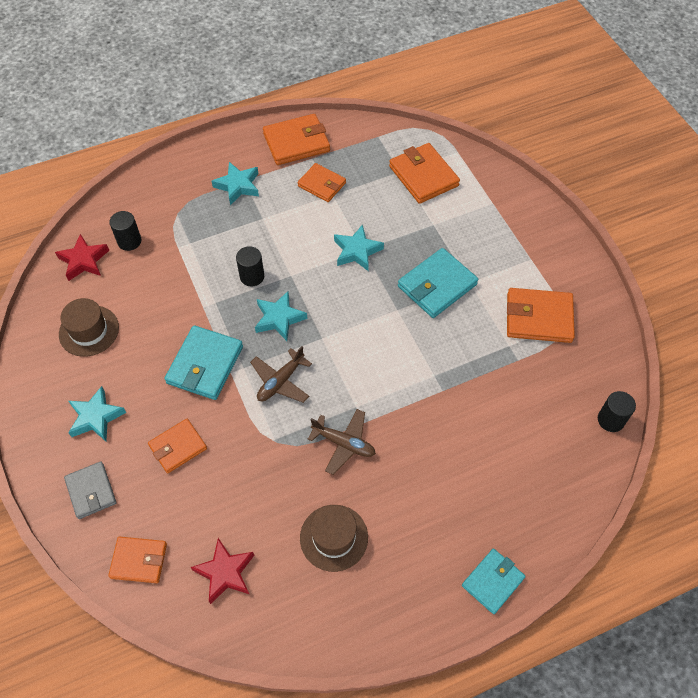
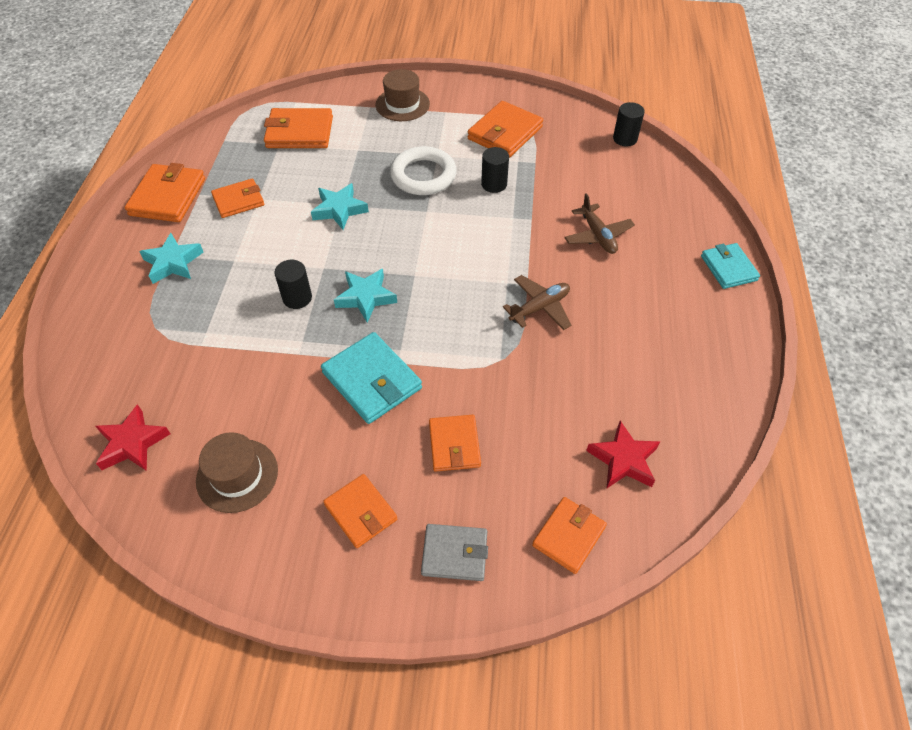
camera: 60 degrees left, 5 degrees down
turquoise star [68,386,126,441] -> orange wallet [323,474,397,548]
black cylinder [109,211,142,251] -> black cylinder moved to [481,147,509,193]
brown plane [250,346,312,403] -> brown plane moved to [564,193,635,254]
brown hat [300,505,368,572] -> brown hat moved to [376,69,430,121]
turquoise wallet [398,248,478,318] -> white ring [390,146,457,195]

